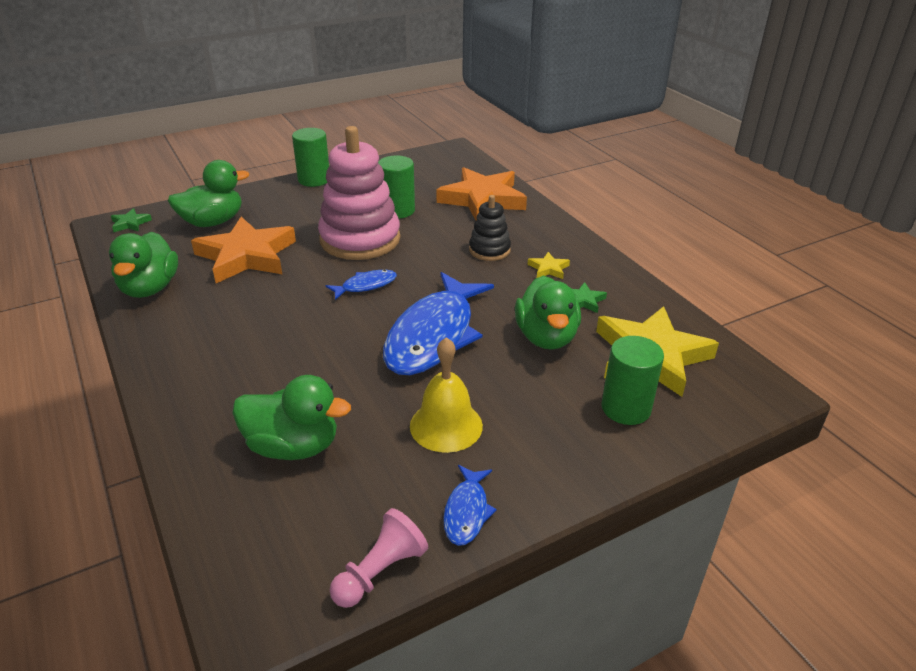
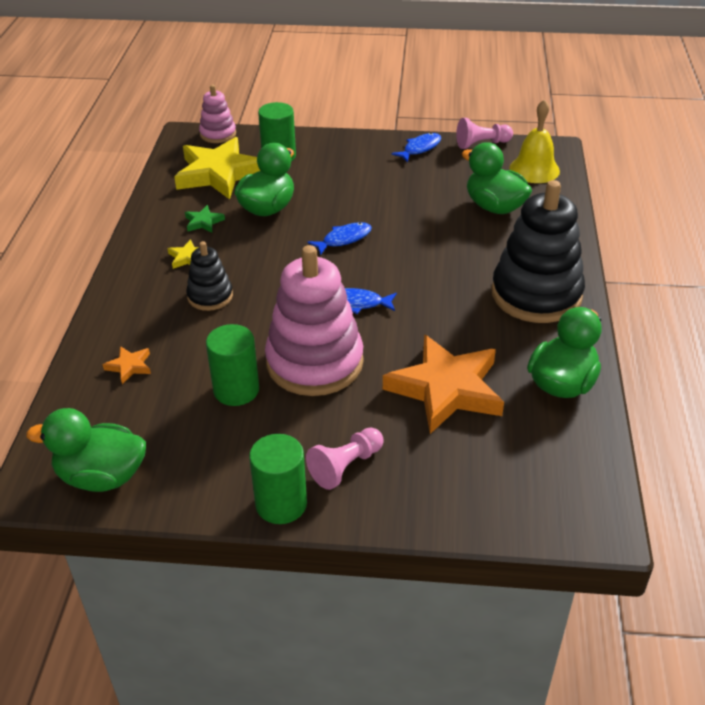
camera: 145 degrees left, 5 degrees up
green star [111,208,152,232] -> none
green duck [168,160,249,227] -> green duck moved to [26,408,146,492]
blue fish [383,272,494,375] -> blue fish [307,222,372,255], size x0.45
yellow bell [410,337,483,453] -> yellow bell moved to [509,99,560,183]
orange star [437,167,527,221] -> orange star [103,346,151,384], size x0.41
none -> pink stacking toy [199,85,236,143]
none -> pink pawn [306,427,384,490]
none -> black stacking toy [492,180,585,323]

